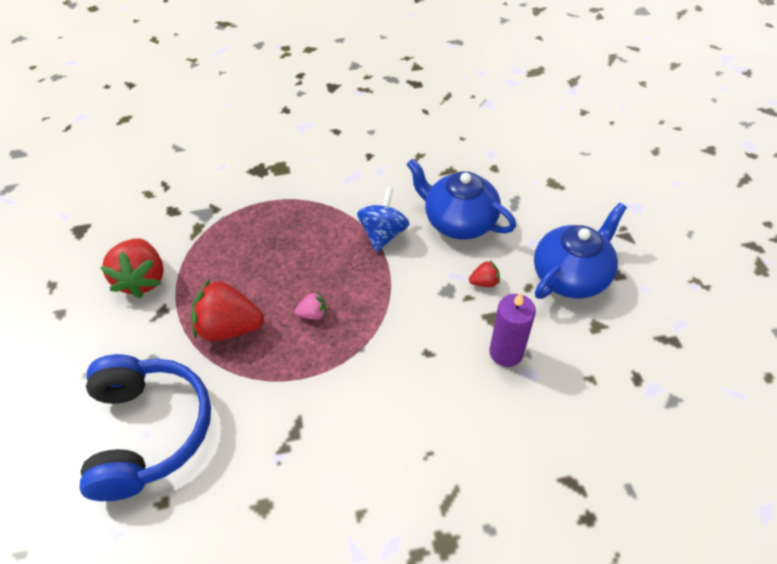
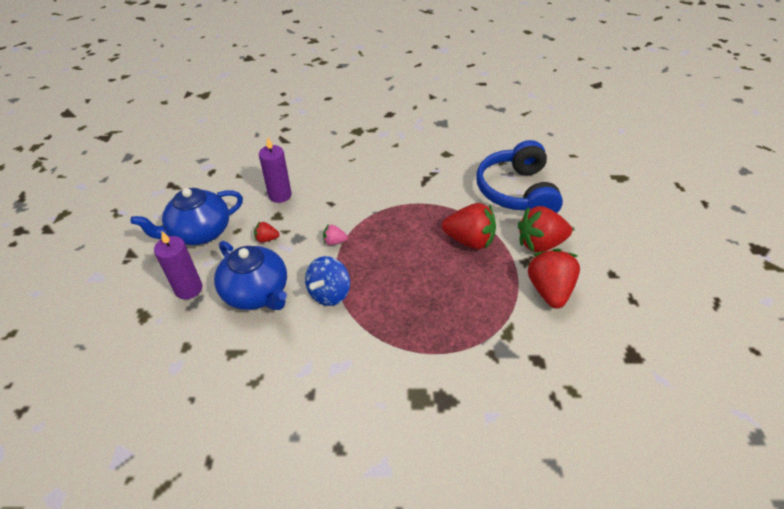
camera: 170 degrees left, 5 degrees down
pink strawberry [295,291,326,320] -> pink strawberry moved to [323,224,348,245]
none -> purple candle [154,231,202,299]
none -> red strawberry [518,206,572,252]

